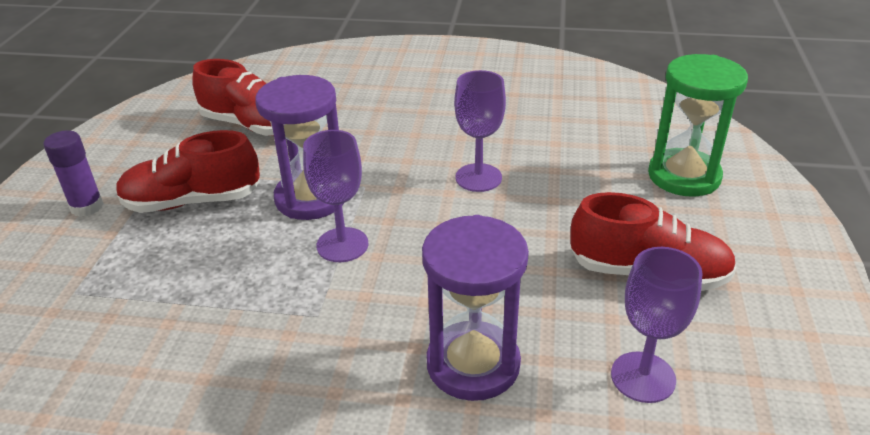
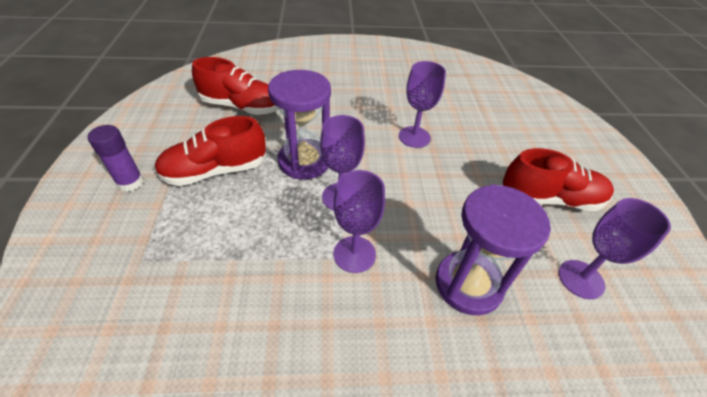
camera: 15 degrees left, 10 degrees up
green hourglass [648,54,748,197] -> none
none -> purple goblet [334,170,385,273]

